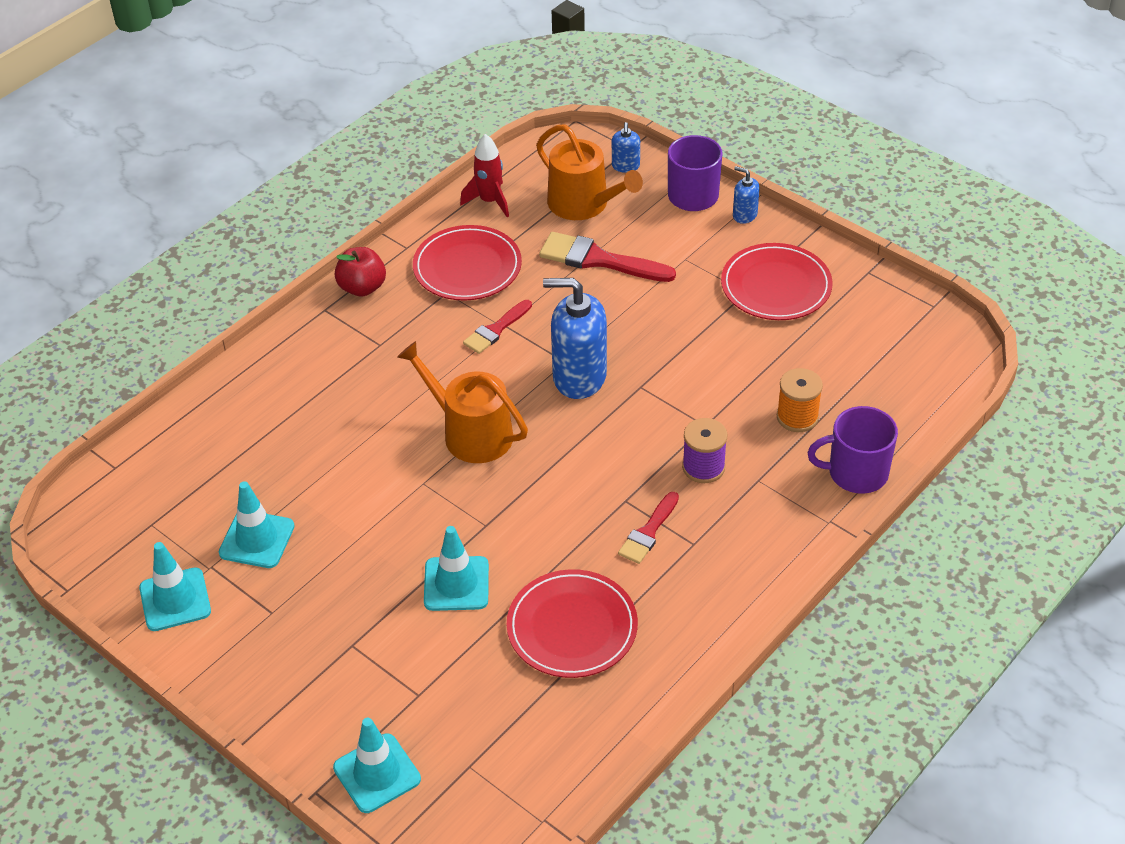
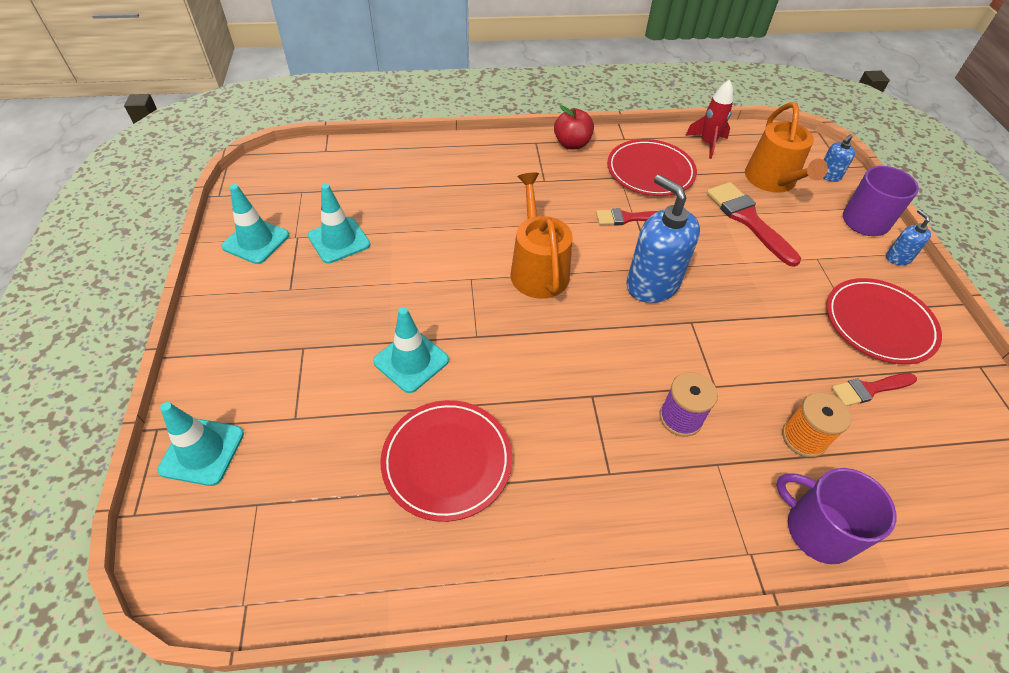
camera: 40 degrees right, 5 degrees up
red brush [618,492,679,564] -> red brush moved to [831,373,917,406]

